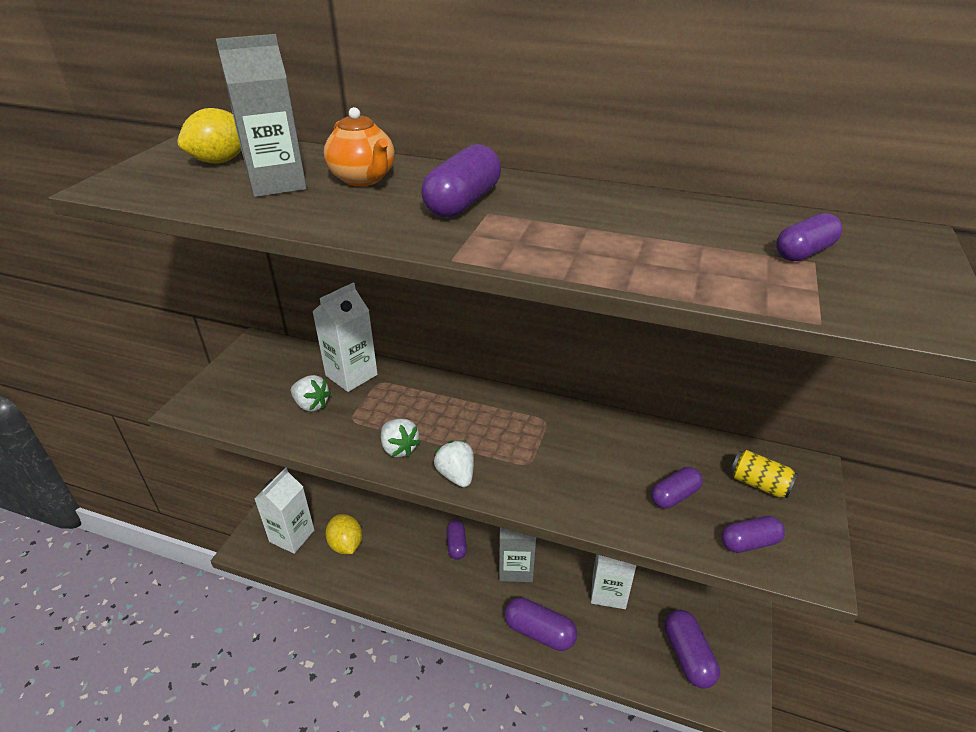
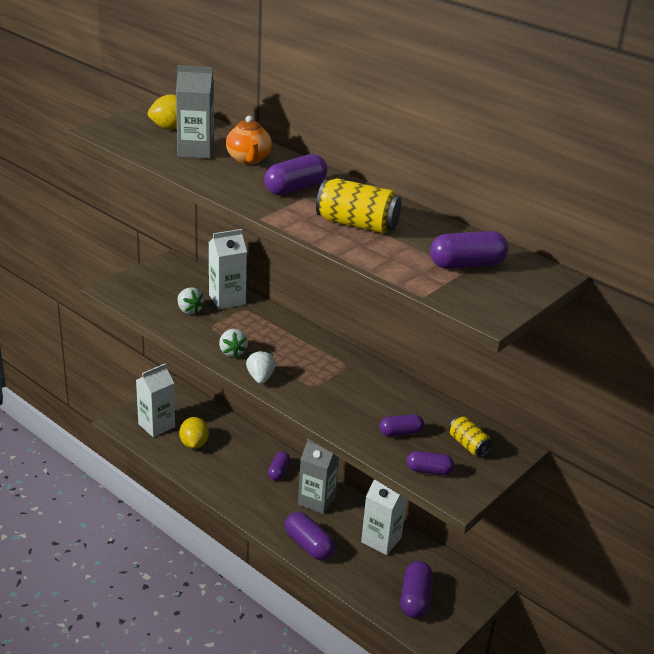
camera: 20 degrees right, 5 degrees down
purple capsule [776,213,842,261] -> purple capsule [430,231,508,269], size x1.57
none -> yellow can [316,178,402,234]

